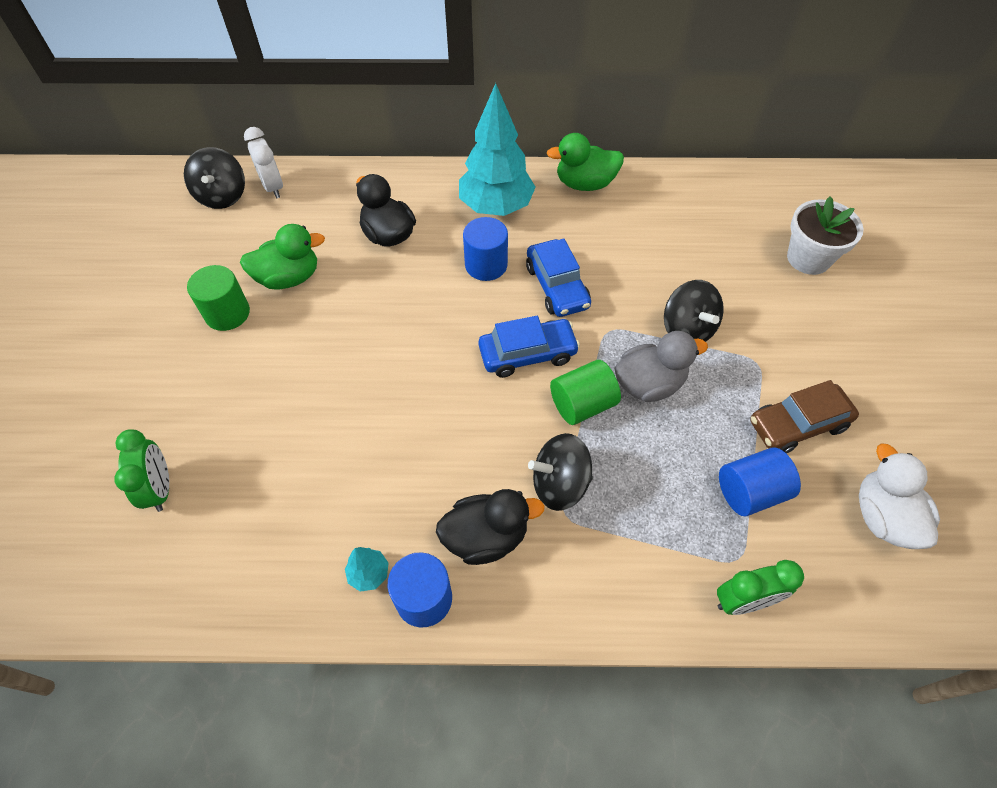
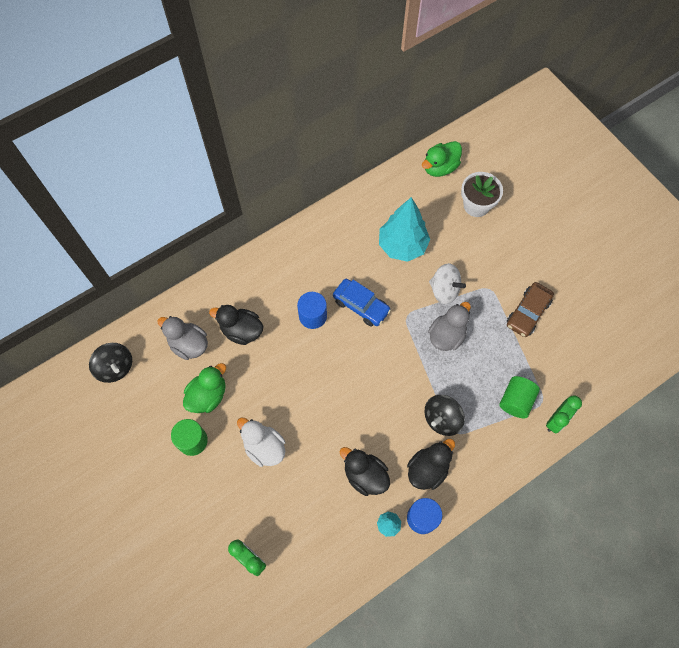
camera: 35 degrees left, 10 degrees up
white clock [244,127,283,198] -> none
turquoise tree [459,83,536,216] -> turquoise tree moved to [379,197,430,262]
blue car [479,316,580,378] -> none
green duck [546,133,624,191] -> green duck moved to [422,141,462,177]
green cylinder [550,360,621,425] -> green cylinder moved to [500,376,540,418]
black spinning top [664,280,724,342] -> white spinning top [429,263,466,304]
blue cylinder [719,447,801,516] -> none
white duck [859,443,940,549] -> white duck moved to [237,418,285,467]
none -> grey duck [157,316,208,360]
none -> black duck [340,447,390,496]

